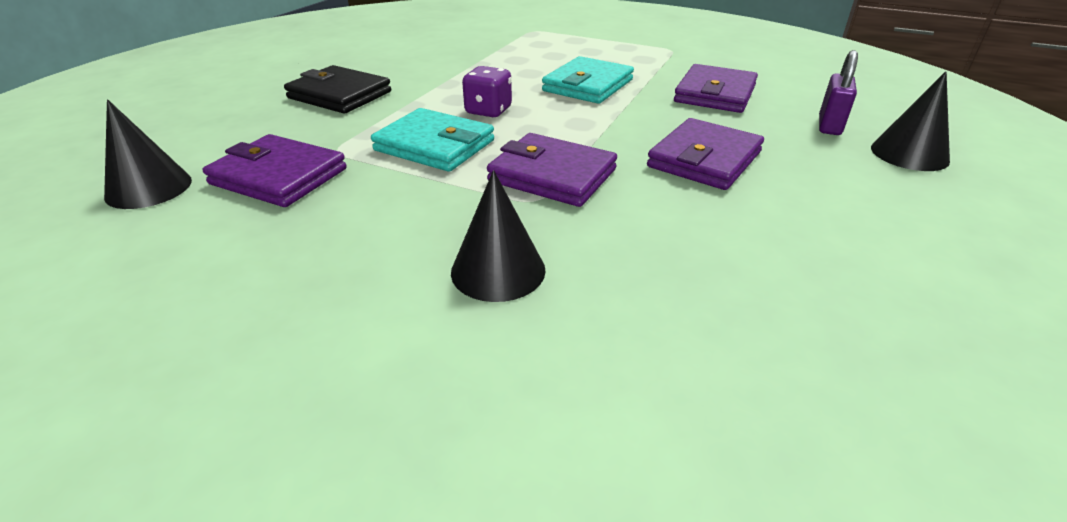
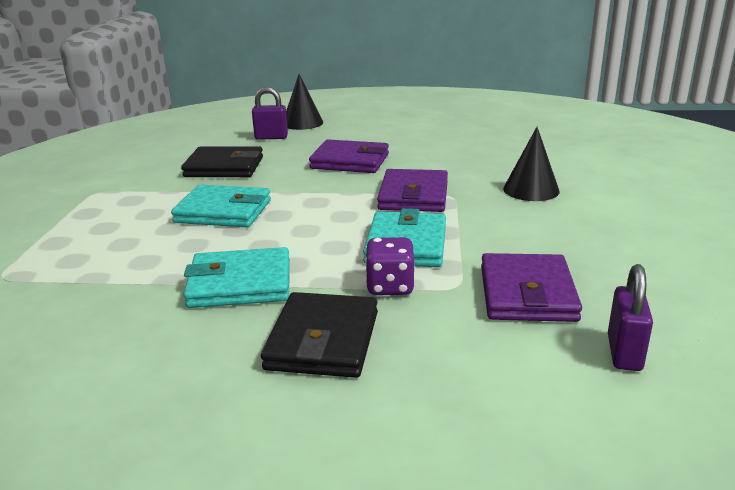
camera: 110 degrees left, 10 degrees down
black cone [104,100,192,209] -> purple padlock [608,264,653,371]
purple dice [462,66,512,117] -> purple dice moved to [365,237,415,295]
purple wallet [674,64,758,113] -> black wallet [181,147,263,177]
none -> turquoise wallet [183,247,290,308]

